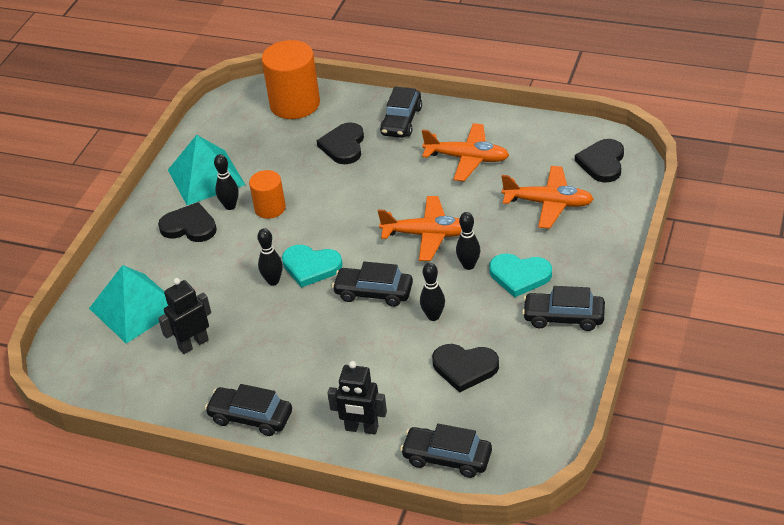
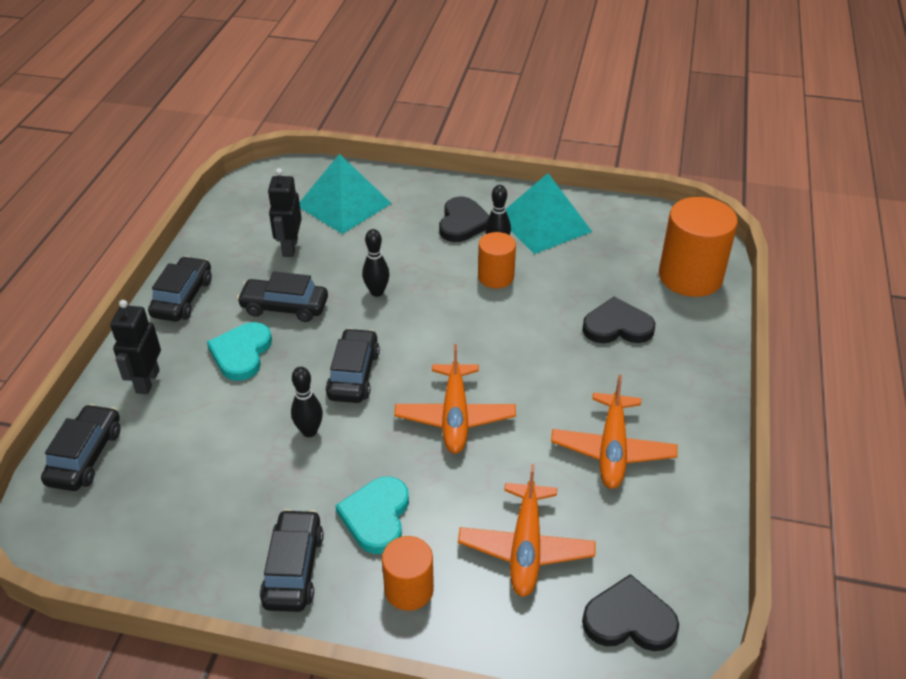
camera: 80 degrees right, 0 degrees up
black robot [158,278,211,354] -> black robot turned 135 degrees counterclockwise [268,168,302,257]
turquoise heart [282,245,343,288] -> turquoise heart moved to [207,322,272,381]
black car [380,87,422,138] -> black car moved to [237,272,328,322]
black heart [432,344,499,392] -> none
black bowling pin [456,212,480,270] -> none
none -> orange cylinder [382,536,434,611]

